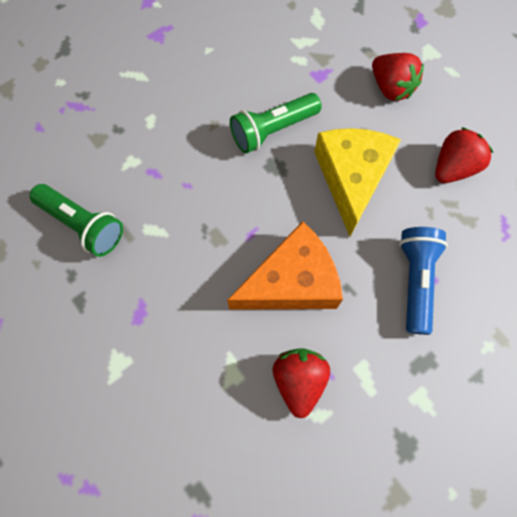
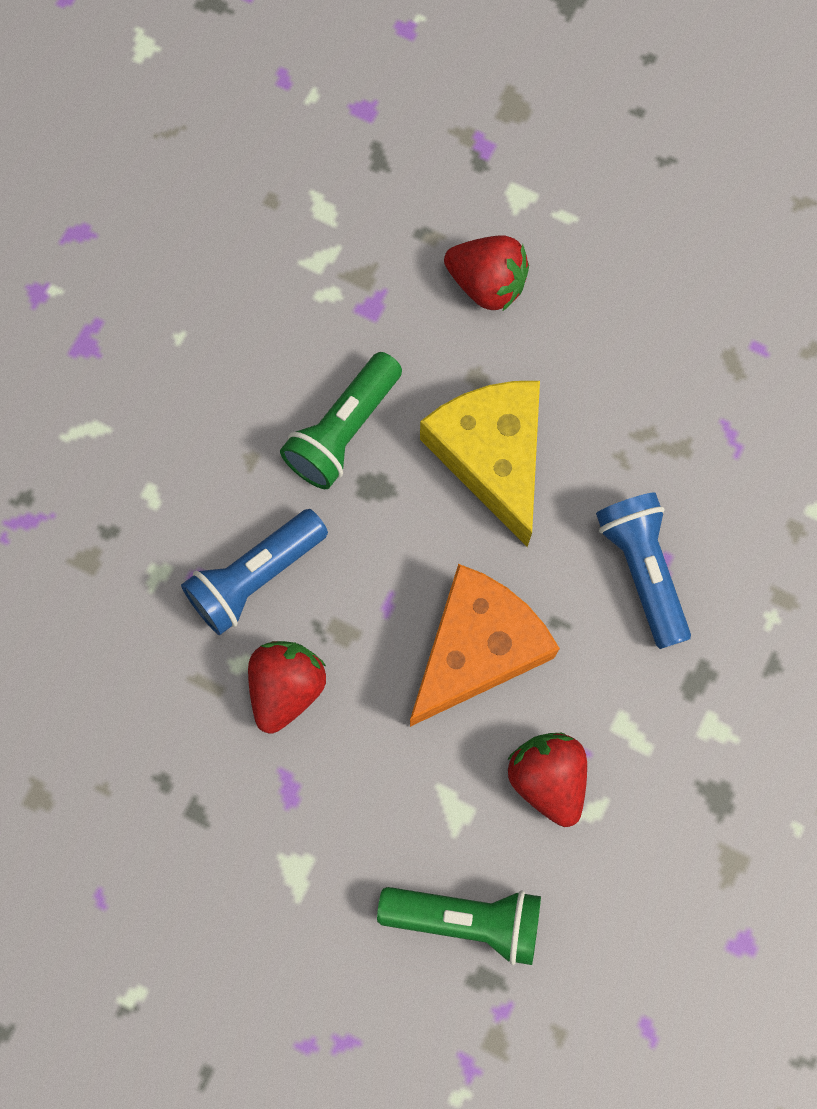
camera: 25 degrees left, 5 degrees up
green flashlight [29,184,123,257] -> green flashlight moved to [377,887,541,965]
red strawberry [435,127,493,183] -> red strawberry moved to [248,641,326,733]
none -> blue flashlight [181,509,328,635]

